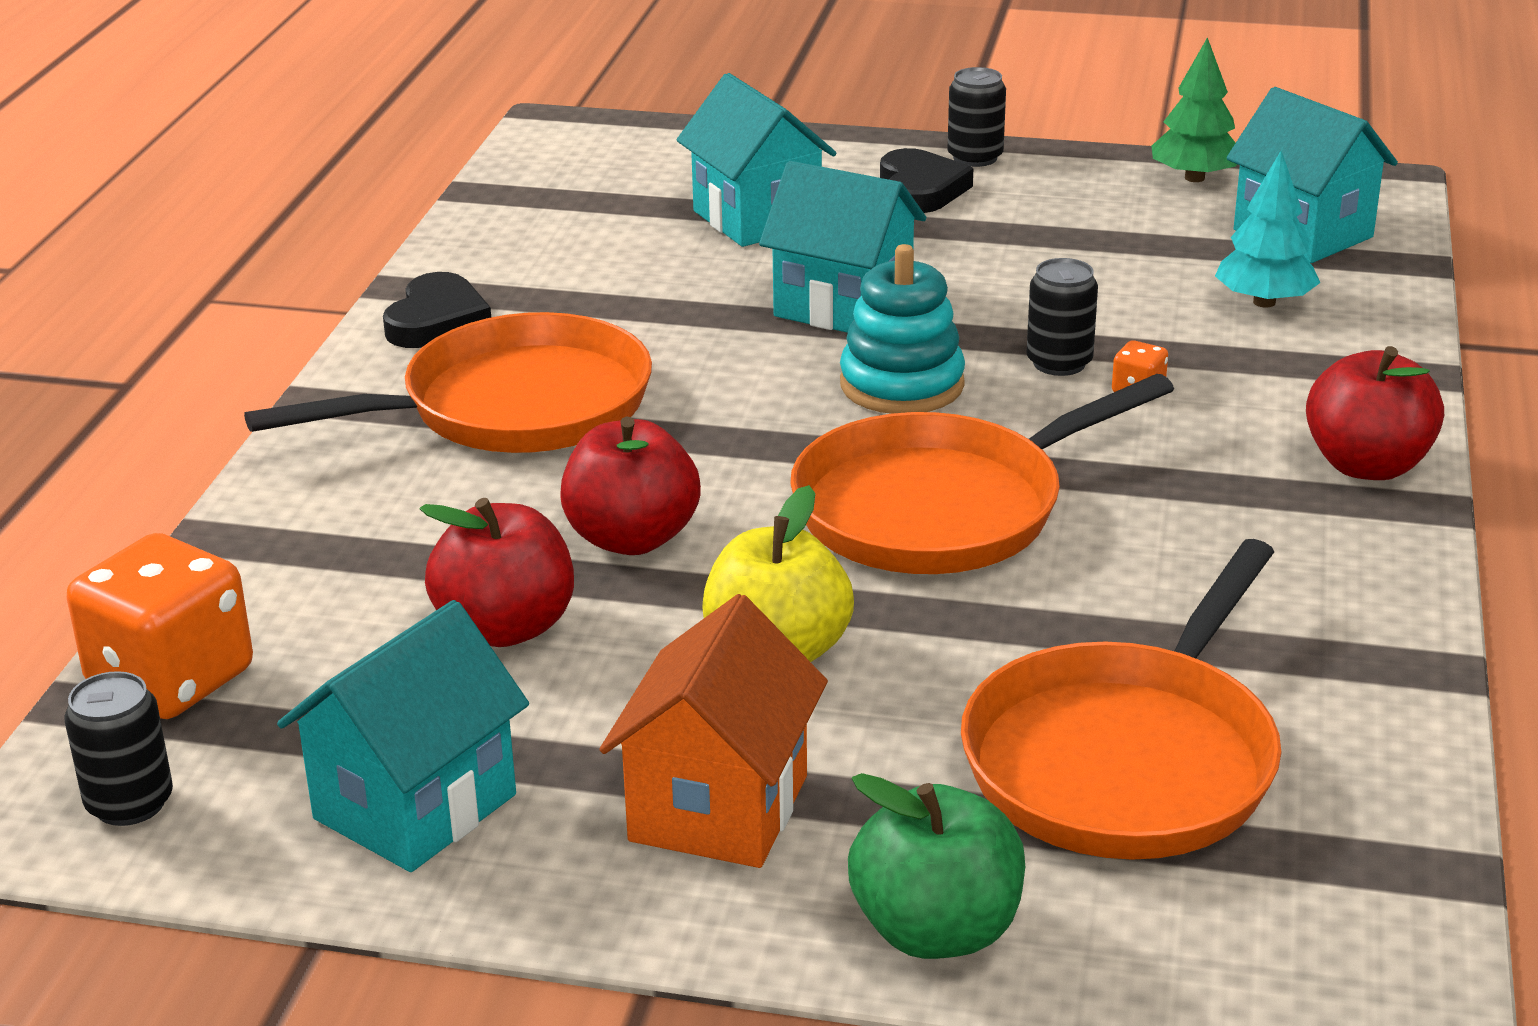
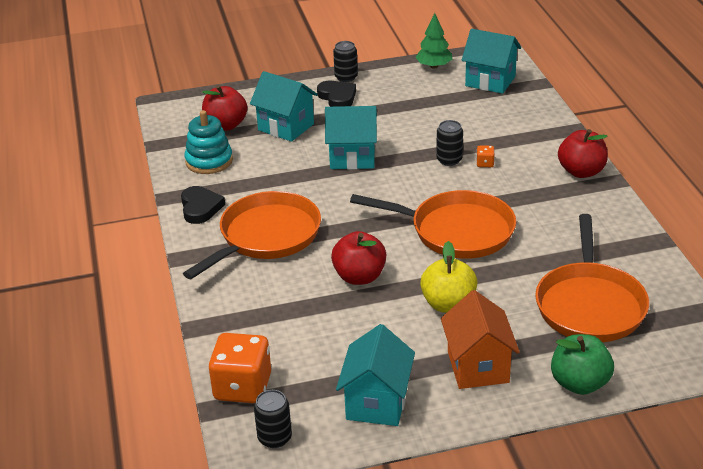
camera: 25 degrees left, 5 degrees up
red apple [420,498,574,647] -> red apple moved to [202,85,248,131]
orange pan [790,374,1174,574] -> orange pan turned 105 degrees counterclockwise [350,190,516,259]
turquoise stacking toy [840,244,965,414] -> turquoise stacking toy moved to [185,110,233,174]
turquoise tree [1215,151,1320,308] -> none

